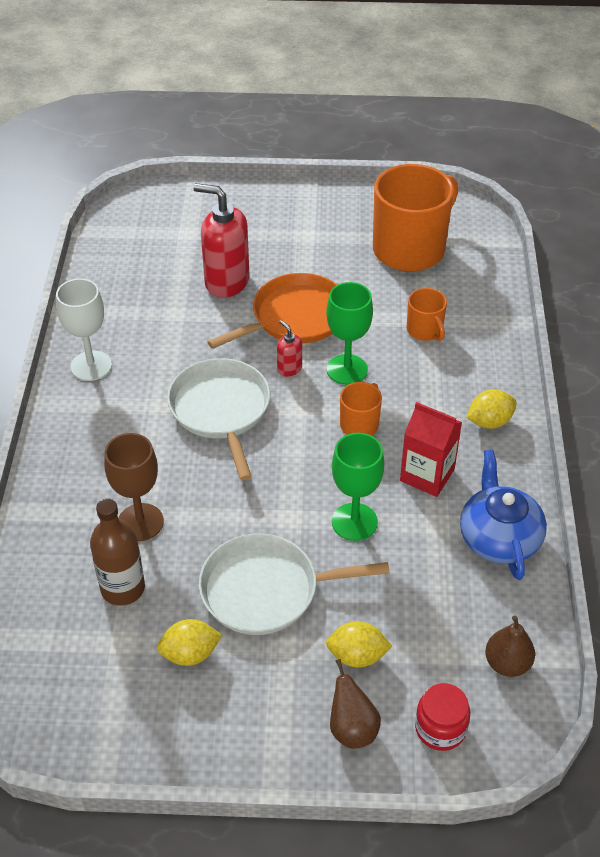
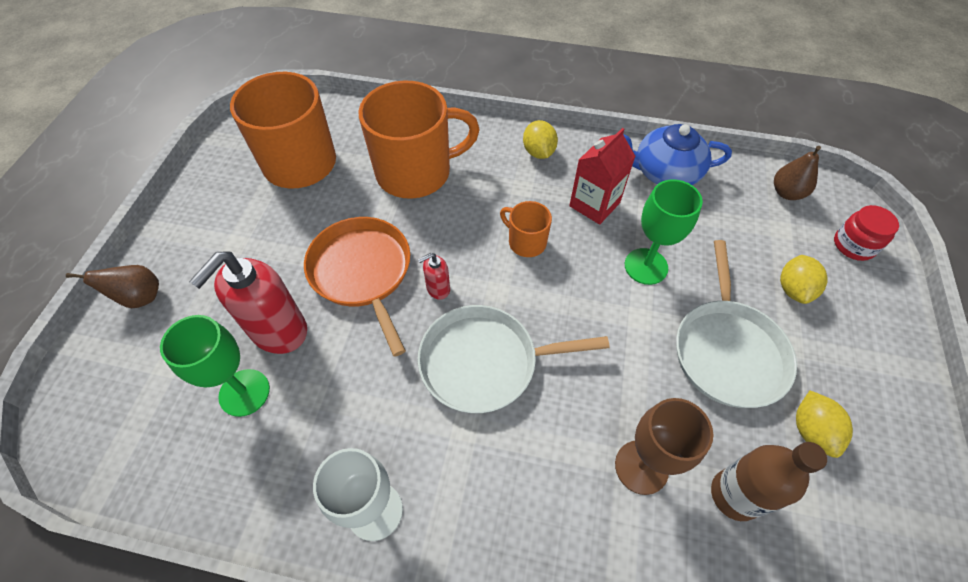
camera: 80 degrees left, 10 degrees up
green goblet [326,282,373,385] -> green goblet moved to [160,315,270,417]
brown pear [330,659,381,749] -> brown pear moved to [66,265,159,308]
orange mug [407,288,447,341] -> orange mug [358,80,480,199], size x2.13

